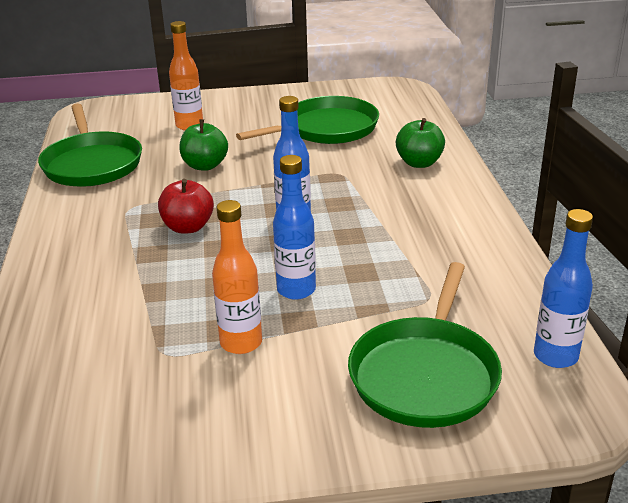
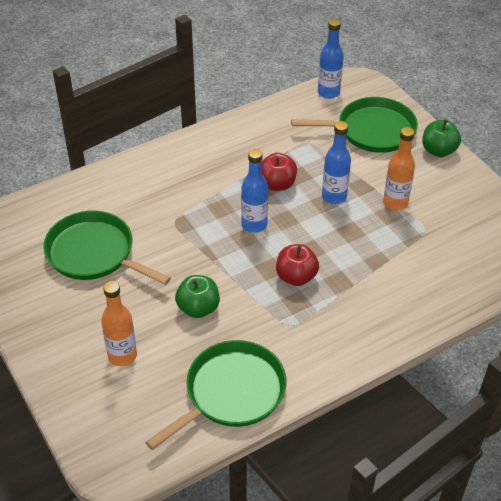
camera: 115 degrees left, 15 degrees up
green apple [396,118,445,168] -> green apple moved to [422,119,461,157]
none -> red apple [261,153,297,191]

